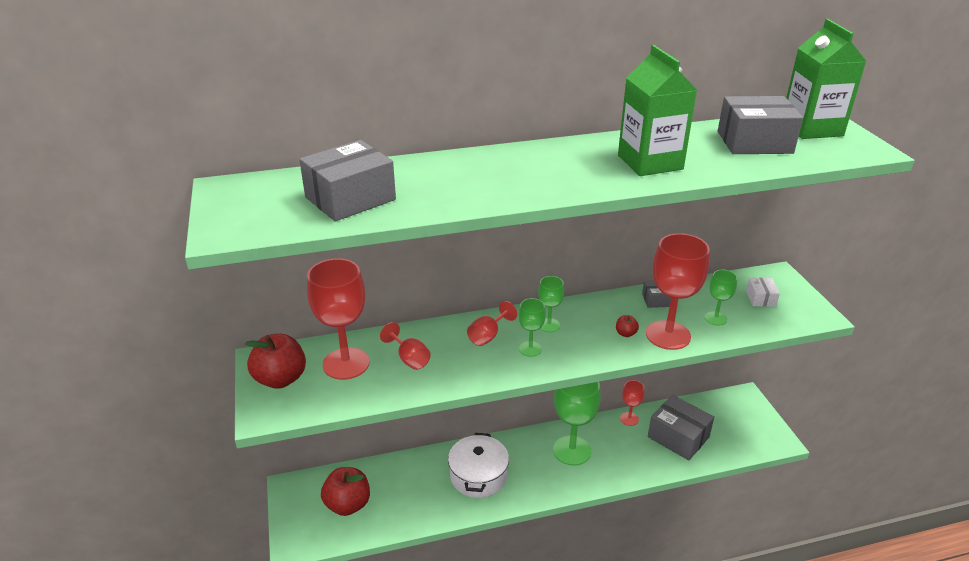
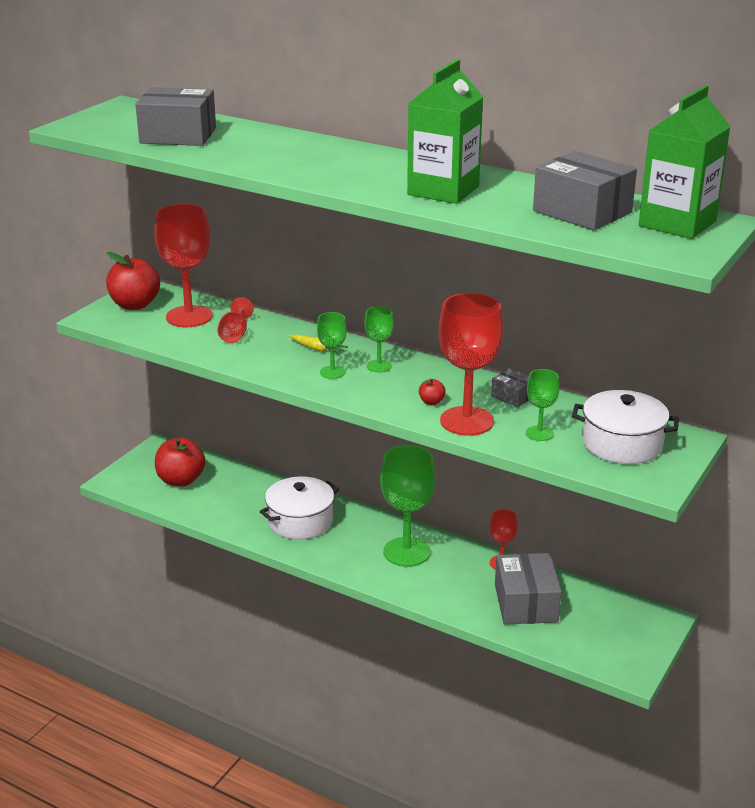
camera: 45 degrees right, 5 degrees down
red goblet [467,301,517,346] -> yellow carrot [289,334,348,354]
white box [746,277,780,307] -> white pot [572,390,679,464]

